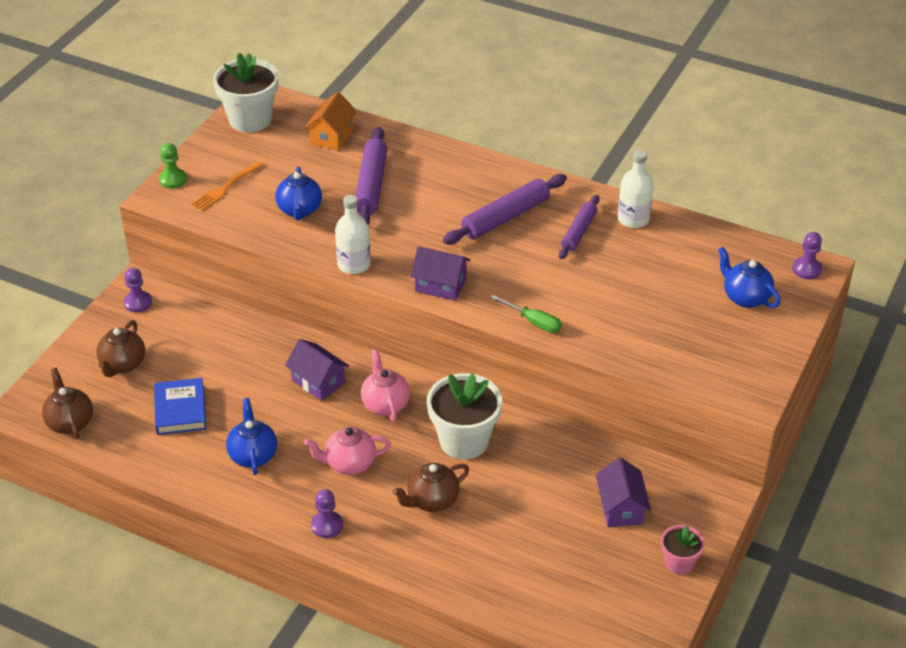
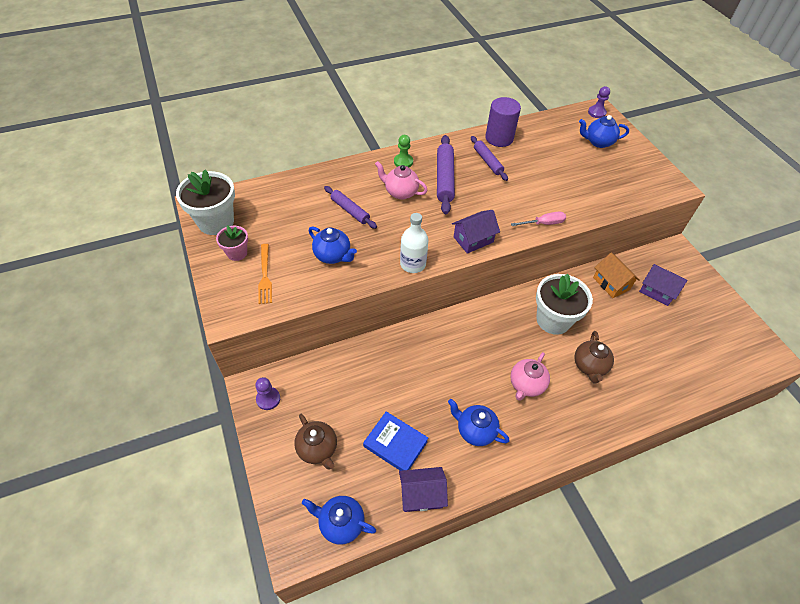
camera: 50 degrees left, 10 degrees up
brown teapot [42,368,93,439] -> blue teapot [302,496,376,545]
green pawn [159,143,187,189] -> green pawn moved to [394,135,413,167]
purple house [285,339,349,401] -> purple house moved to [399,467,448,512]
orange house [305,92,357,151] -> orange house moved to [593,253,640,298]
purple pawn [311,489,343,538] -> none
purple rolling pin [356,127,388,225] -> purple rolling pin [324,186,377,229], size x0.65
pink teapot [361,349,410,422] -> pink teapot moved to [375,161,428,199]
green screwdriver [490,295,562,333] -> pink screwdriver [511,212,566,226]
white bottle [618,150,653,228] -> purple cylinder [485,97,521,147]
pink flower pot [661,525,705,575] -> pink flower pot moved to [216,225,248,261]

